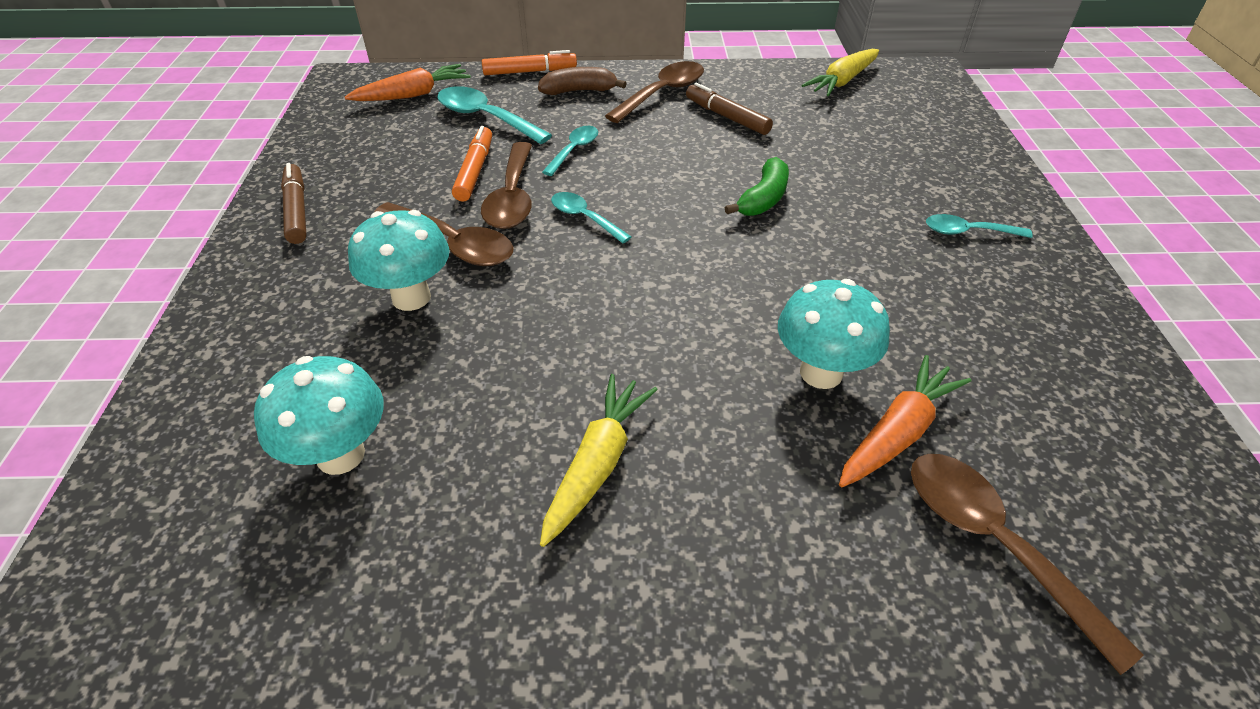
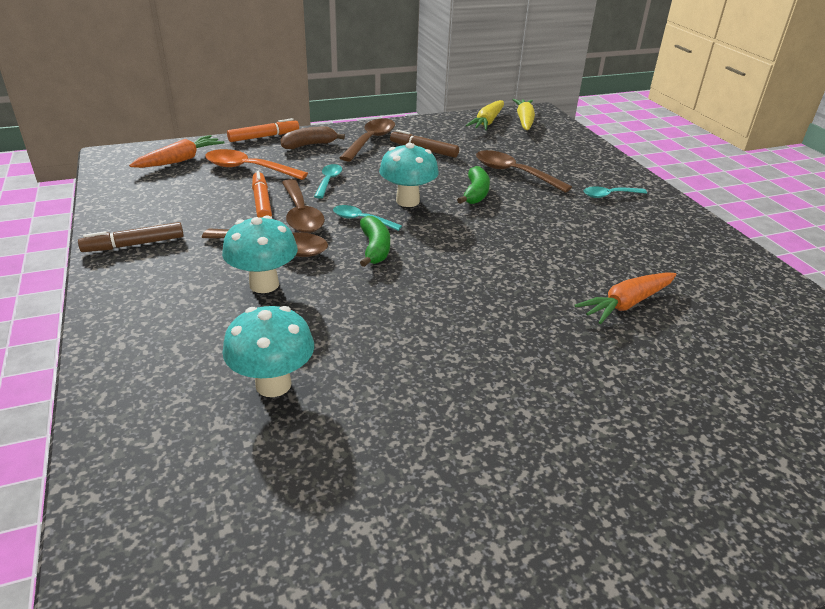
camera: 20 degrees left, 10 degrees down
brown marker [281,163,307,244] -> brown marker turned 75 degrees counterclockwise [78,222,184,252]
turquoise spoon [437,86,552,144] -> orange spoon [205,149,308,180]
yellow carrot [540,374,658,547] -> yellow carrot moved to [512,99,535,130]
turquoise mushroom [778,279,890,389] -> turquoise mushroom moved to [379,143,439,207]
orange carrot [839,355,971,487] -> orange carrot turned 150 degrees counterclockwise [574,272,676,324]
brown spoon [911,454,1144,675] -> brown spoon moved to [476,150,572,193]
none -> green banana [360,216,390,267]

